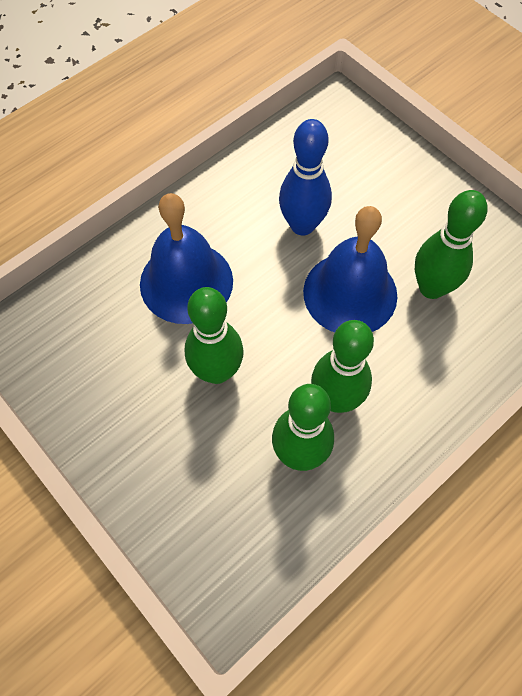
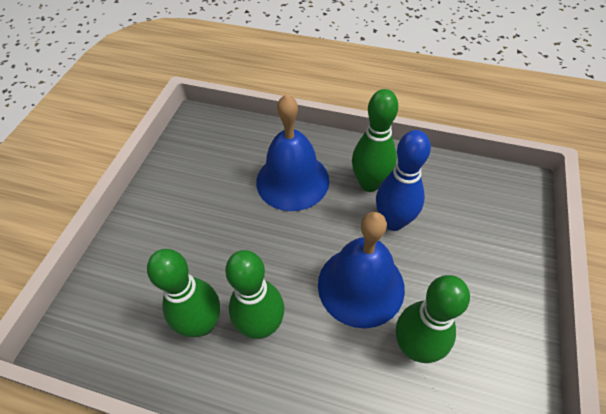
camera: 60 degrees right, 10 degrees down
green bowling pin [184,287,244,384] -> green bowling pin moved to [352,89,398,192]

